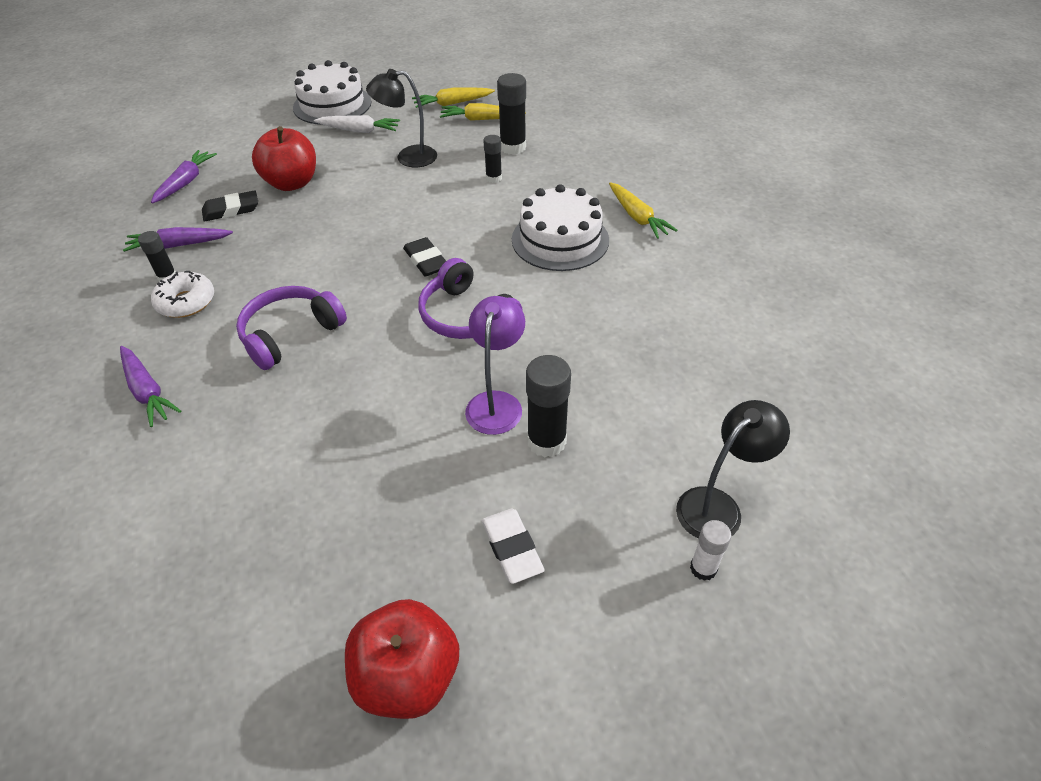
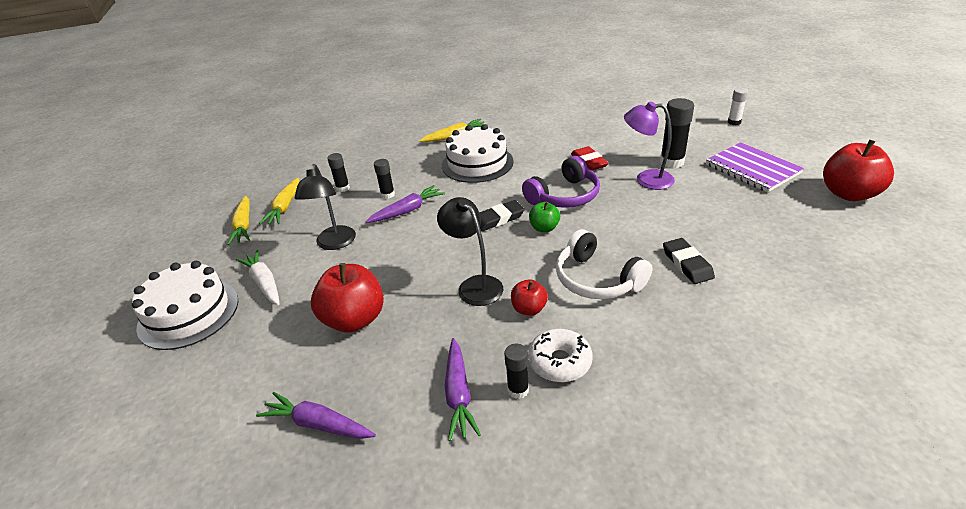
camera: 85 degrees left, 10 degrees down
purple carrot [120,346,181,427] -> purple carrot moved to [365,185,445,223]
black eraser [202,190,258,222] -> black eraser moved to [663,238,715,284]
purple headphones [236,286,347,370] -> white headphones [556,229,653,299]
white carrot [314,115,400,133] -> white carrot turned 45 degrees counterclockwise [236,250,280,305]
white eraser [482,509,545,584] -> purple notebook [706,142,804,192]
black glue stick [497,73,526,155] -> black glue stick [327,153,350,192], size x0.59
black lamp [676,400,790,538] -> black lamp moved to [437,197,503,306]
none -> red apple [511,279,548,315]
none -> green apple [529,201,560,232]
none -> red eraser [571,146,609,171]

